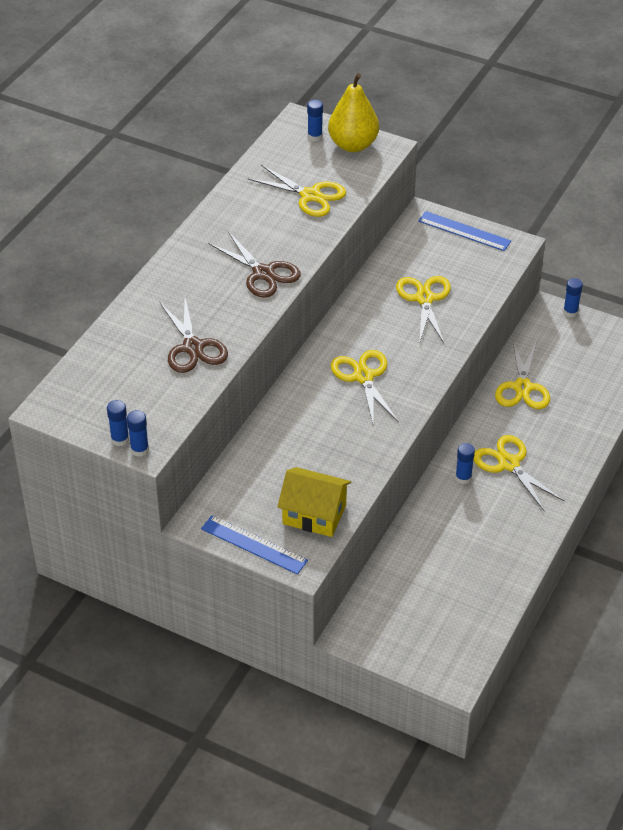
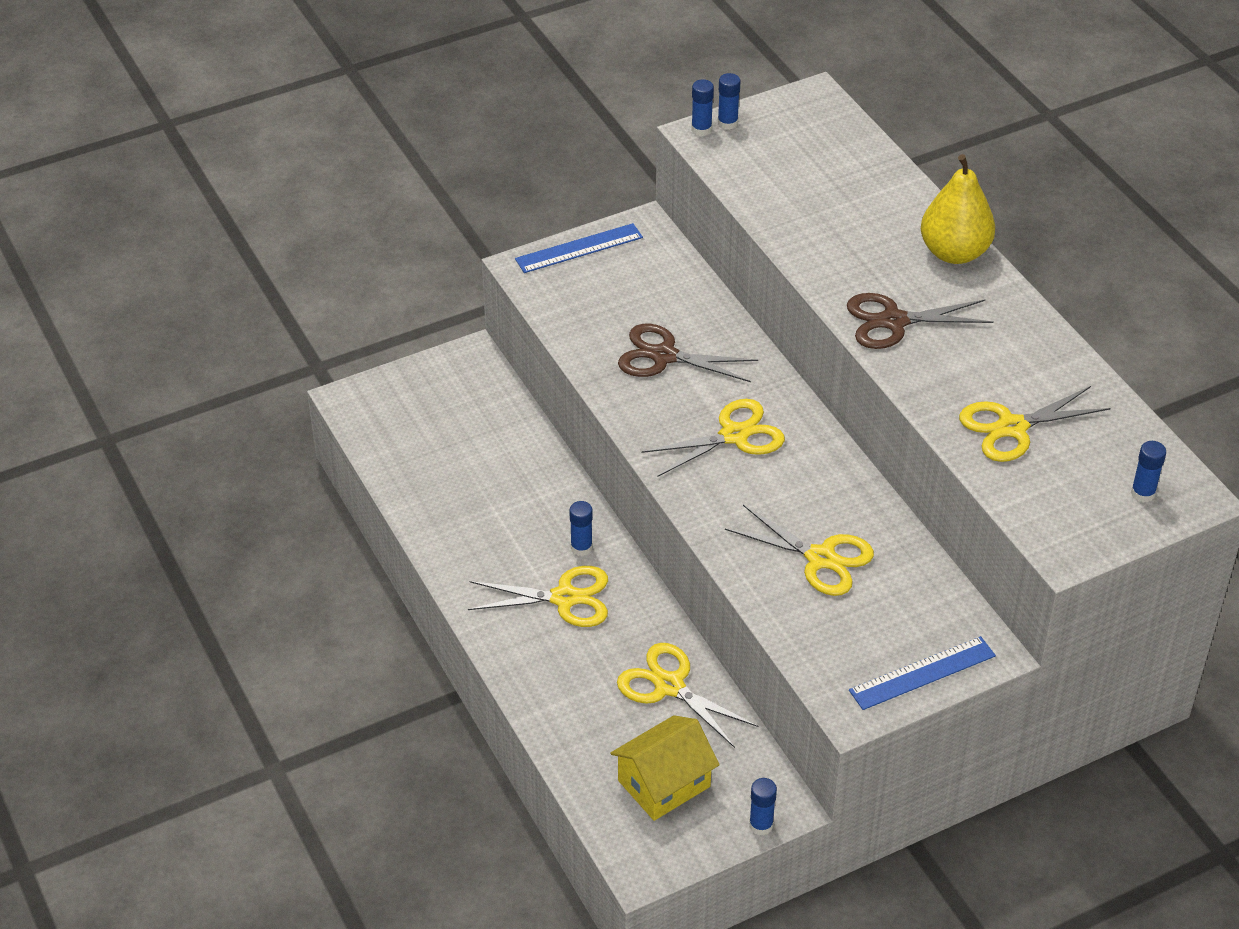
camera: 125 degrees right, 0 degrees up
brown scissors [160,298,228,373] -> brown scissors moved to [618,324,758,382]
yellow house [277,467,351,537] -> yellow house moved to [610,715,720,821]
yellow pear [328,73,379,152] -> yellow pear moved to [921,154,995,264]
yellow scissors [331,350,399,427] -> yellow scissors turned 45 degrees counterclockwise [641,399,785,477]

